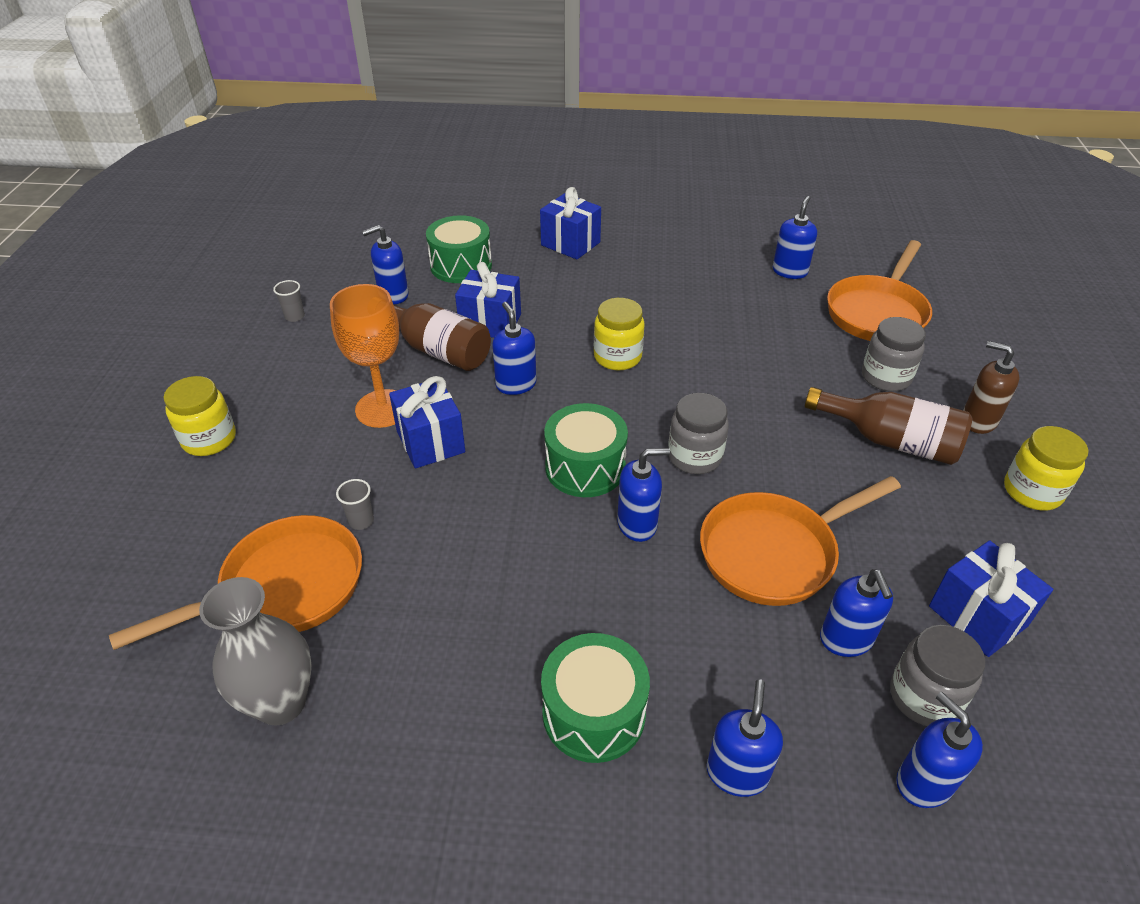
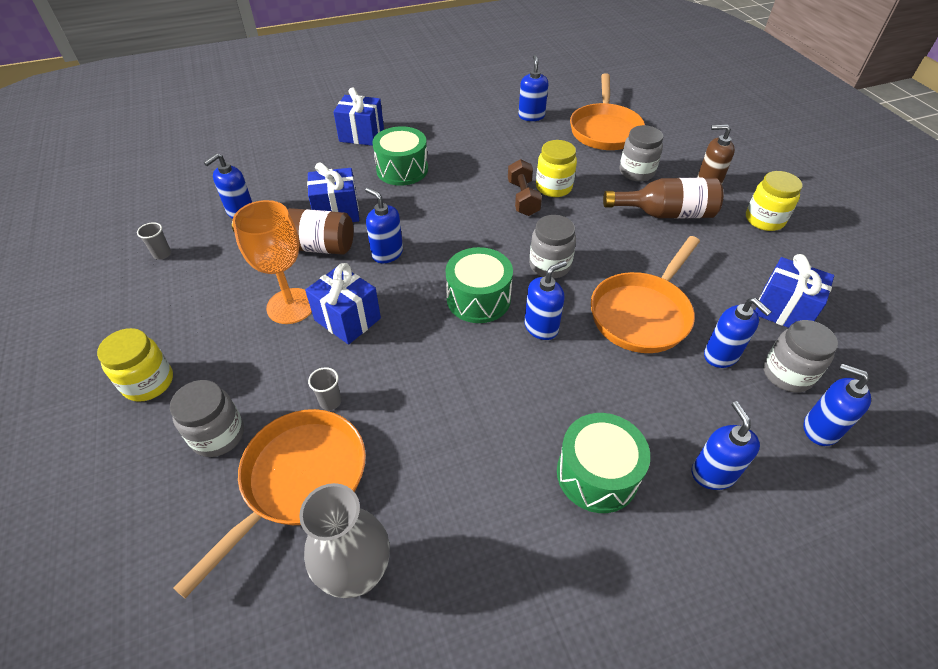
camera: 25 degrees left, 5 degrees up
green drum [426,215,492,283] -> green drum moved to [372,126,428,186]
yellow jar [594,298,645,371] -> yellow jar moved to [536,140,577,197]
none -> grey jar [170,380,244,457]
none -> brown dumbbell [508,159,542,216]

